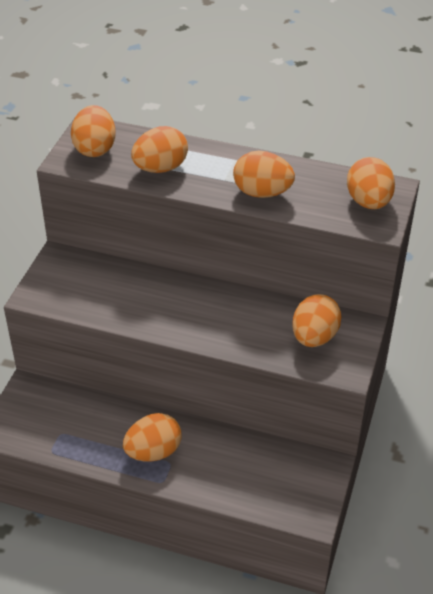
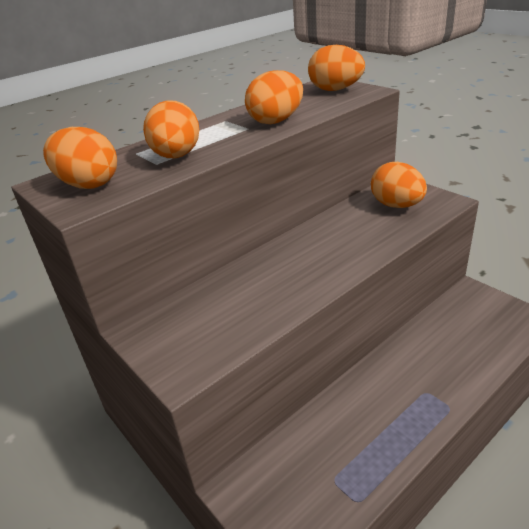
camera: 55 degrees left, 10 degrees down
orange egg [123,413,182,462] -> none

